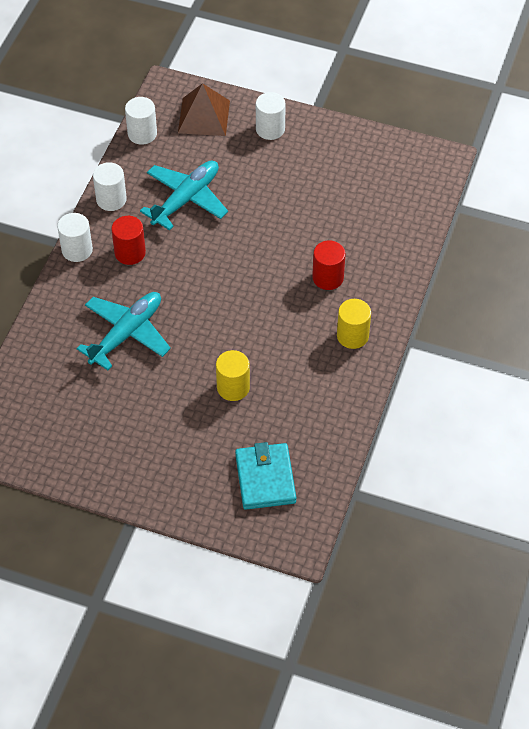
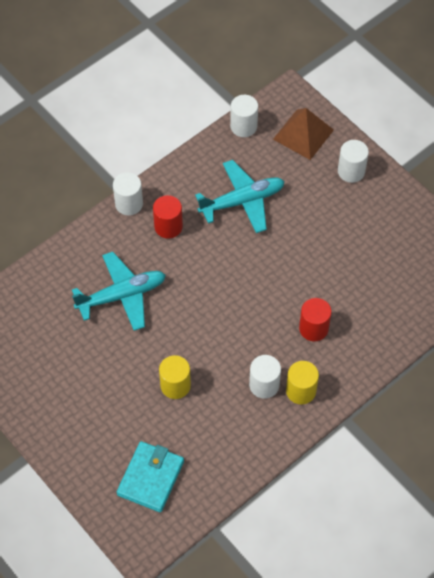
camera: 30 degrees right, 5 degrees up
white cylinder [93,162,127,211] -> white cylinder moved to [249,355,281,399]

